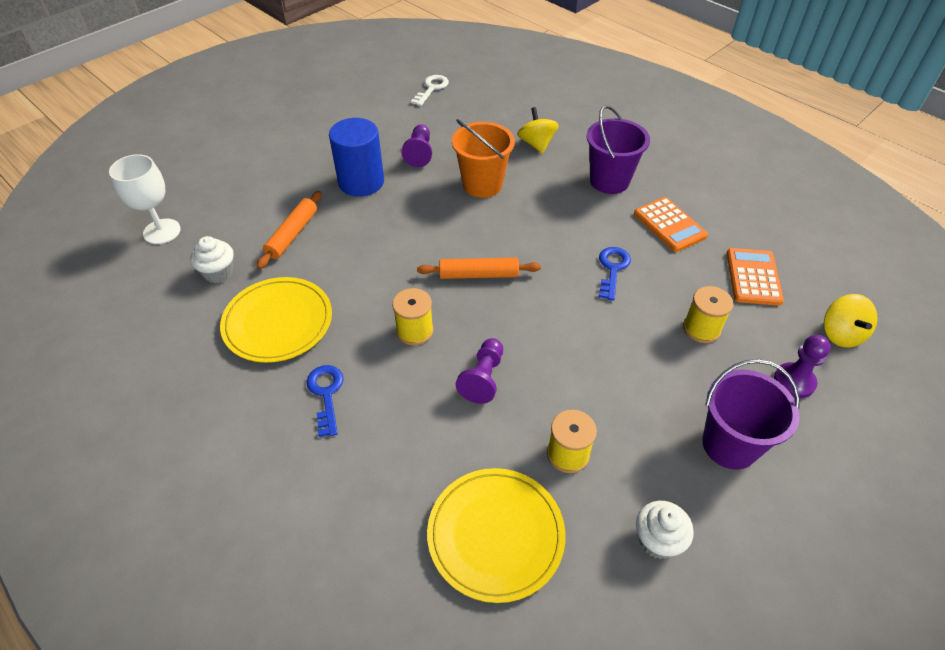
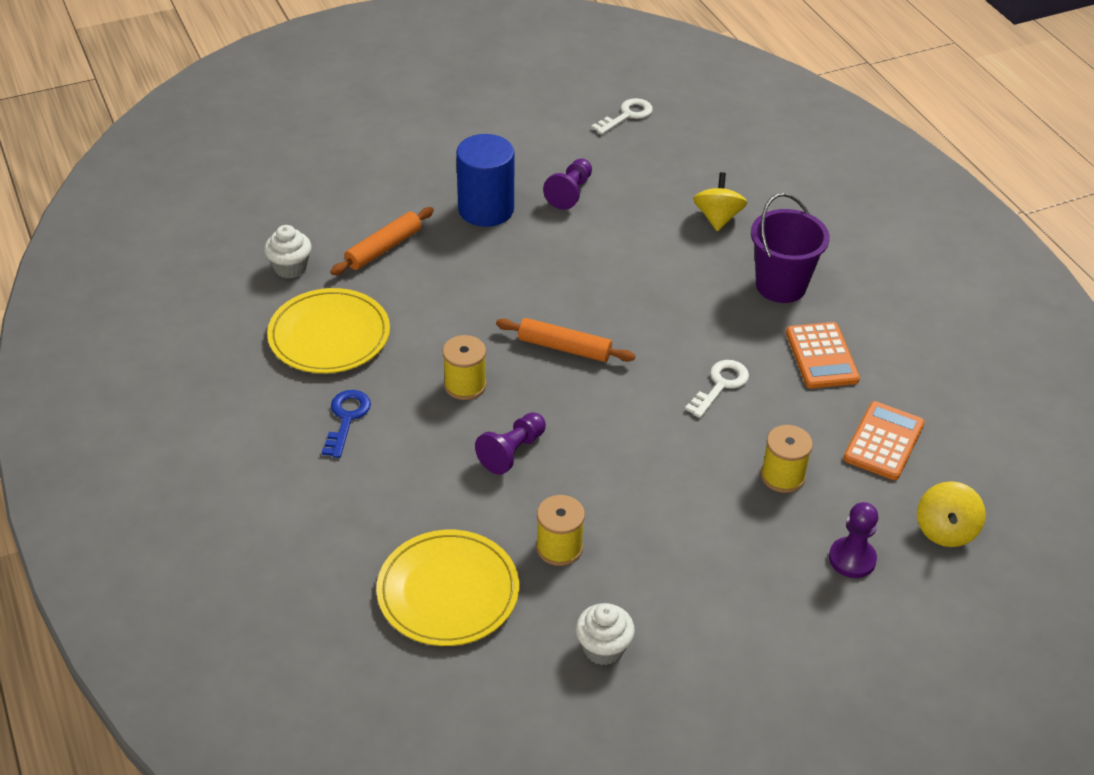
camera: 20 degrees right, 5 degrees down
white goblet [109,154,181,244] -> none
orange bucket [452,119,515,198] -> none
blue key [599,247,631,301] -> white key [685,360,749,418]
purple bucket [702,359,800,470] -> none

